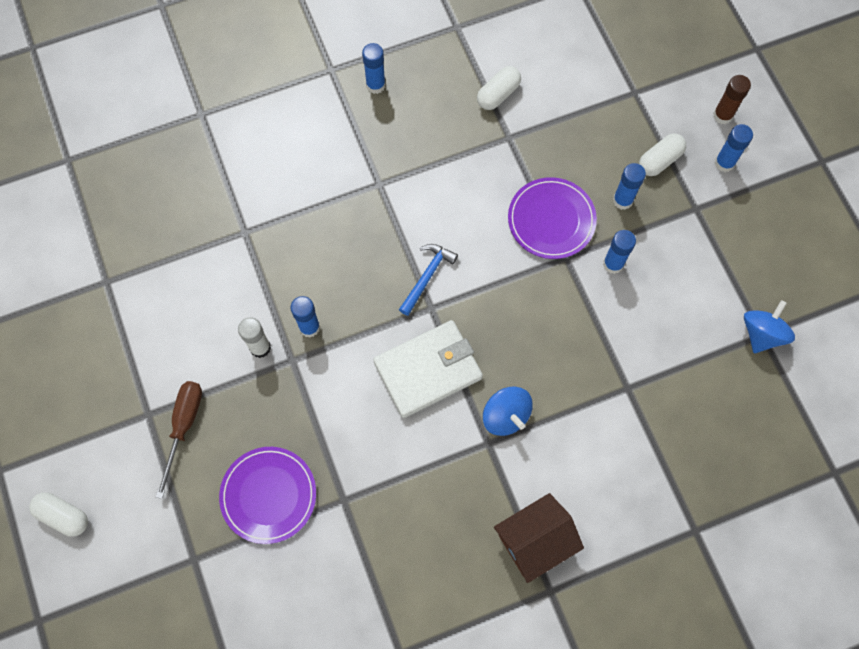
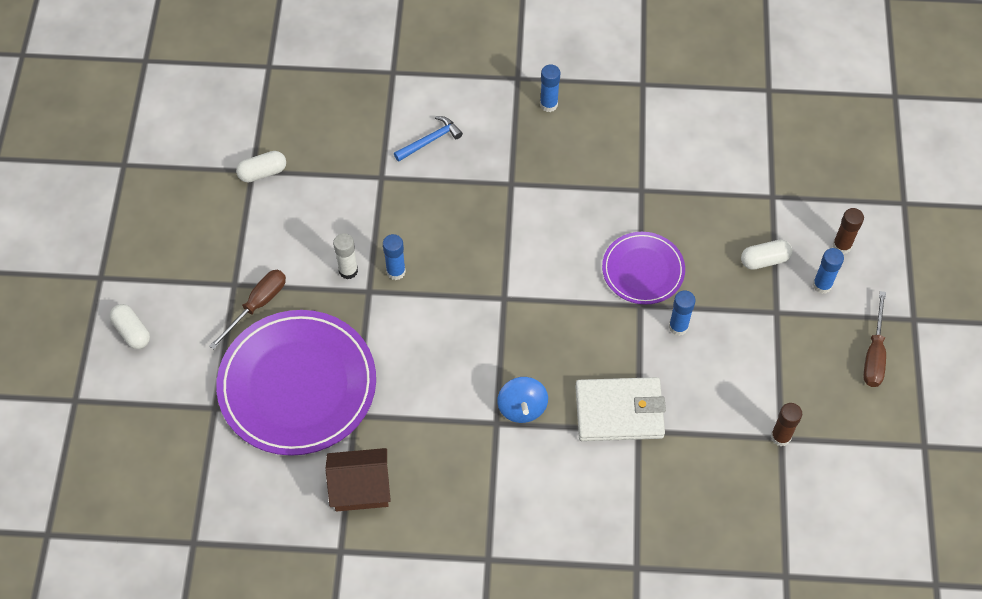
camera: 25 degrees right, 10 degrees down
purple plate [219,447,316,544] -> purple plate [216,310,376,456], size x1.84
white wallet [373,320,483,418] -> white wallet moved to [575,377,666,441]
blue hammer [399,244,458,316] -> blue hammer moved to [394,116,463,162]
white capsule [477,66,521,110] -> white capsule moved to [236,151,286,182]
brown house [494,493,584,583] -> brown house moved to [325,448,391,511]
blue glue stick [613,163,646,210] -> none
blue spinning top [744,300,795,353] -> brown glue stick [771,403,802,446]
none -> brown screwdriver [864,291,886,387]

